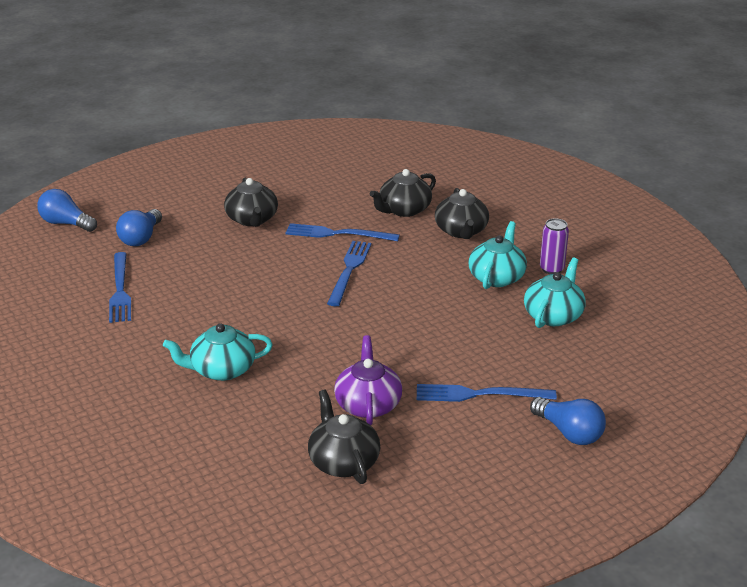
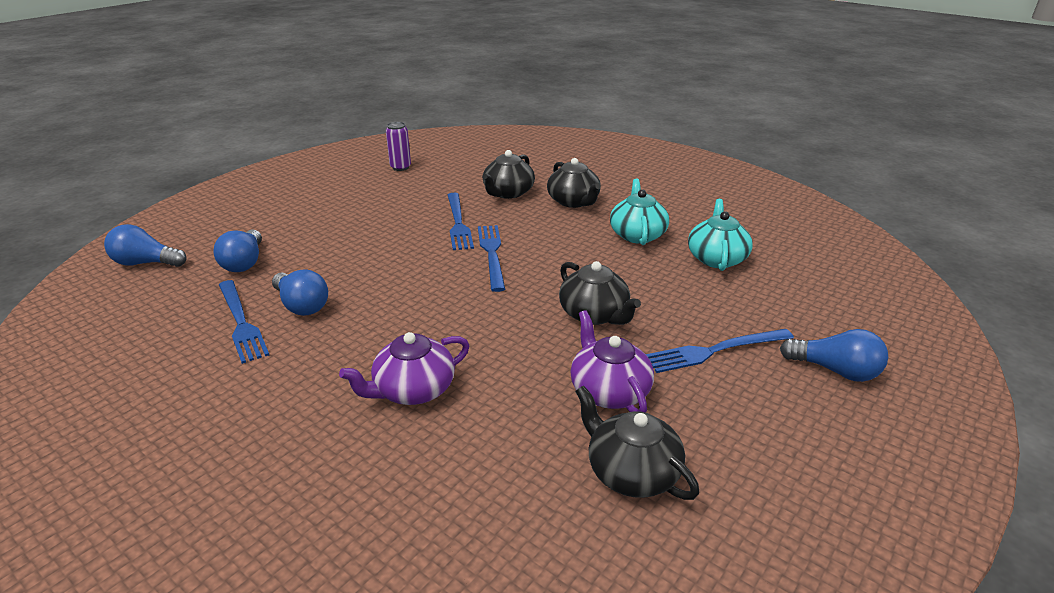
camera: 20 degrees left, 0 degrees up
turquoise teapot [163,323,273,381] -> purple teapot [339,332,470,405]
black teapot [224,178,278,227] -> black teapot moved to [559,261,641,325]
blue fork [285,223,400,241] -> blue fork turned 90 degrees counterclockwise [448,193,474,250]
purple can [540,218,569,274] -> purple can moved to [386,122,411,171]
none -> blue light bulb [272,270,328,316]

